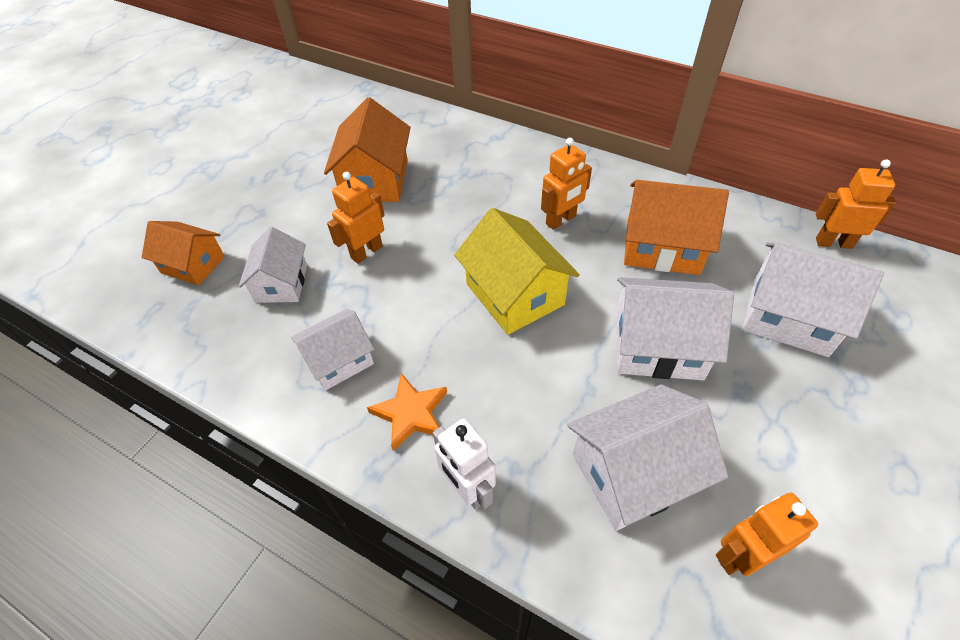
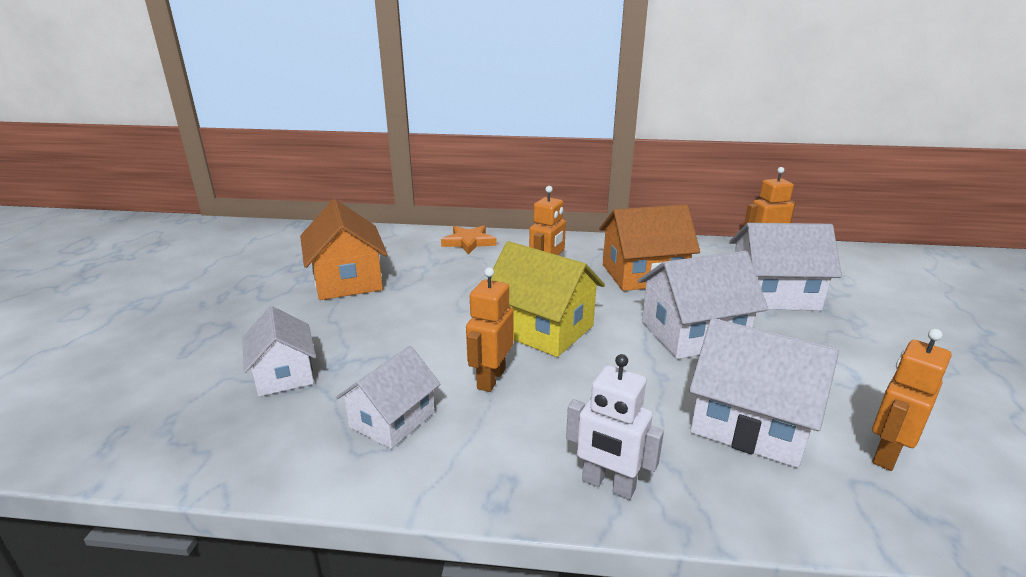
camera: 25 degrees left, 25 degrees down
orange house [142,221,225,285] -> none
orange robot [327,172,385,264] -> orange robot moved to [466,267,514,392]
orange star [367,373,447,451] -> orange star moved to [441,225,497,254]
white house [567,384,728,531] -> white house turned 75 degrees clockwise [689,318,839,468]

